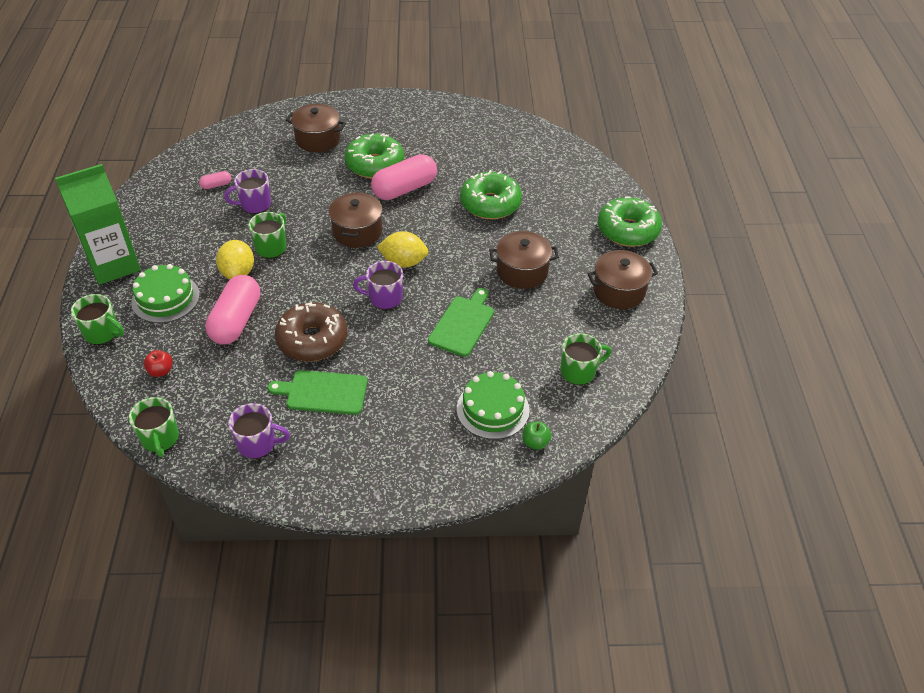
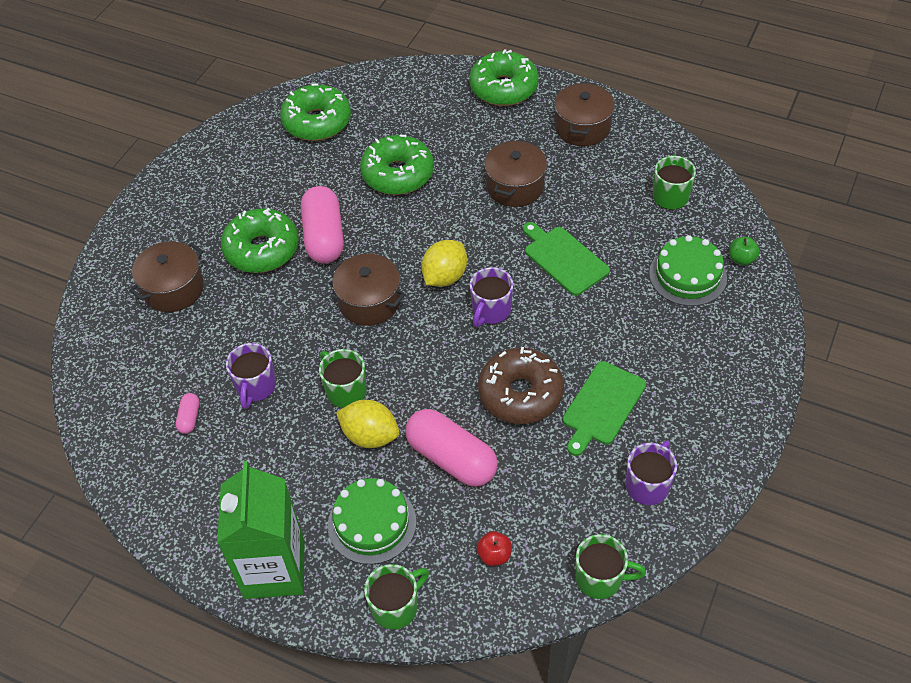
camera: 60 degrees left, 5 degrees up
none -> green donut [280,84,351,141]

